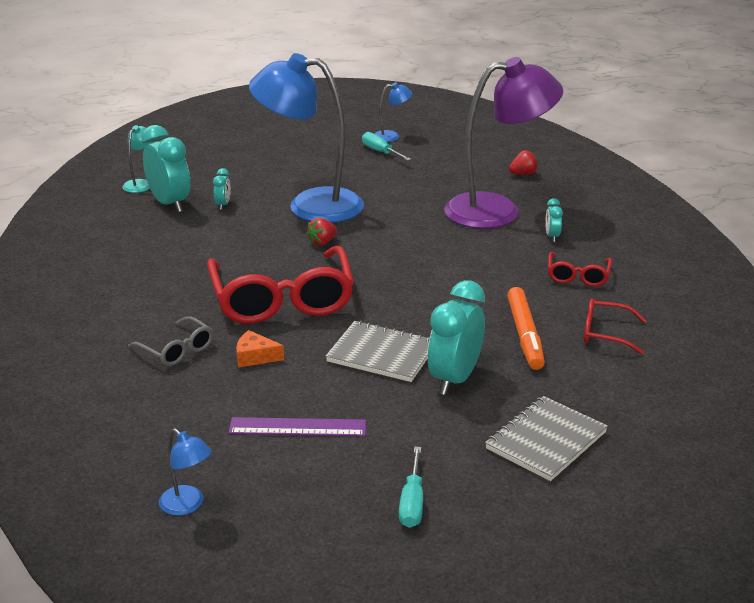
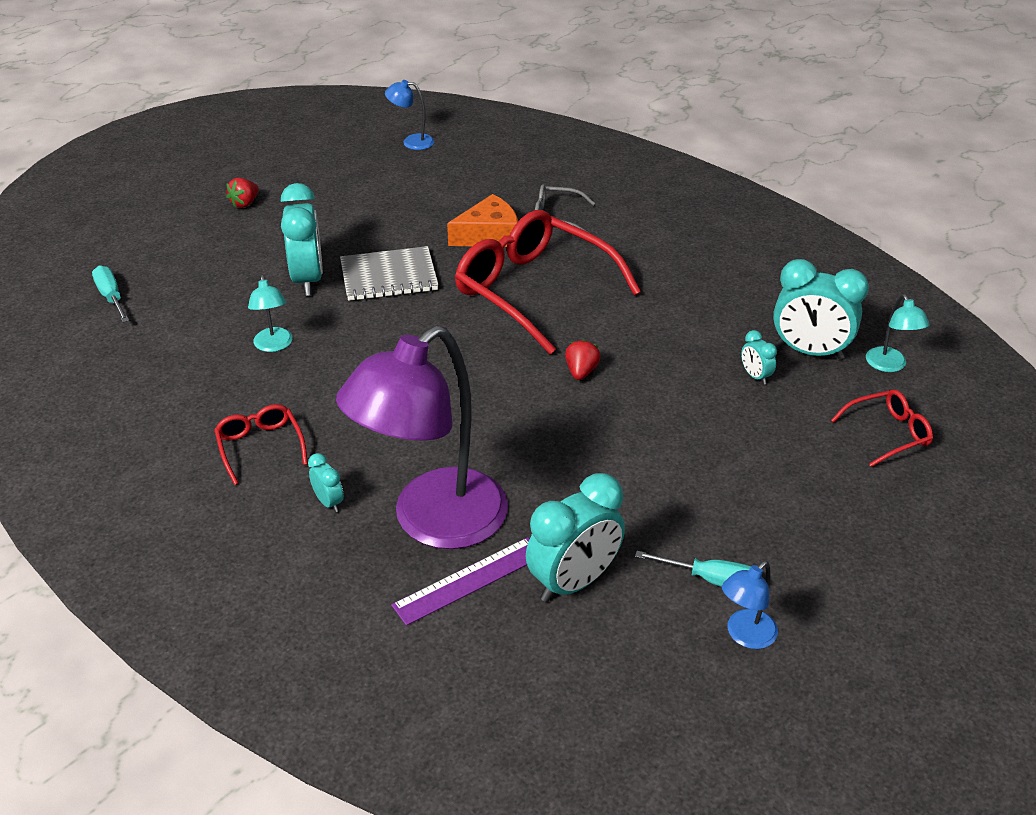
camera: 145 degrees right, 10 degrees up
purple ruler [228,417,366,436] -> purple ruler moved to [391,537,529,626]
orange cheese [236,330,284,368] -> orange cheese [447,194,518,247], size x1.60
blue lamp [249,53,364,223] -> none
turquoise screwdriver [399,447,423,528] -> turquoise screwdriver moved to [92,265,129,323]
grey notebook [485,396,608,481] -> none
orange marker [507,287,545,370] -> turquoise lamp [248,275,293,352]
red strawberry [509,150,538,175] -> red strawberry moved to [226,178,259,208]
red glasses [584,298,647,355] -> red glasses moved to [831,389,933,467]
none -> turquoise clock [526,473,625,602]

